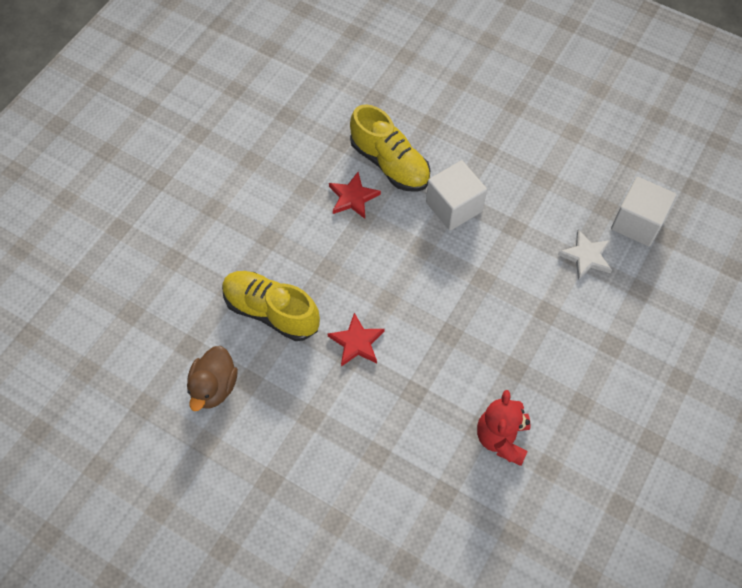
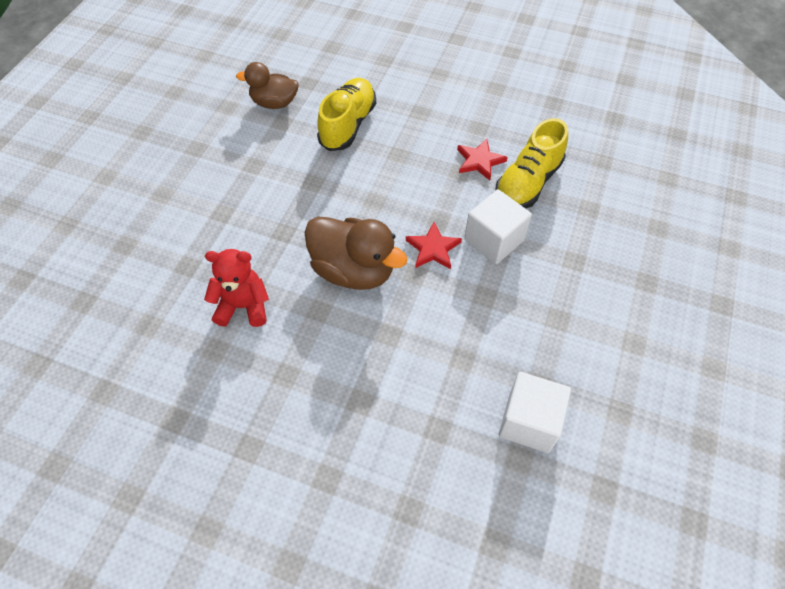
camera: 80 degrees right, 5 degrees down
red star [328,313,385,367] -> red star moved to [406,222,462,269]
white star [558,229,612,280] -> none
none -> brown duck [304,216,408,290]

